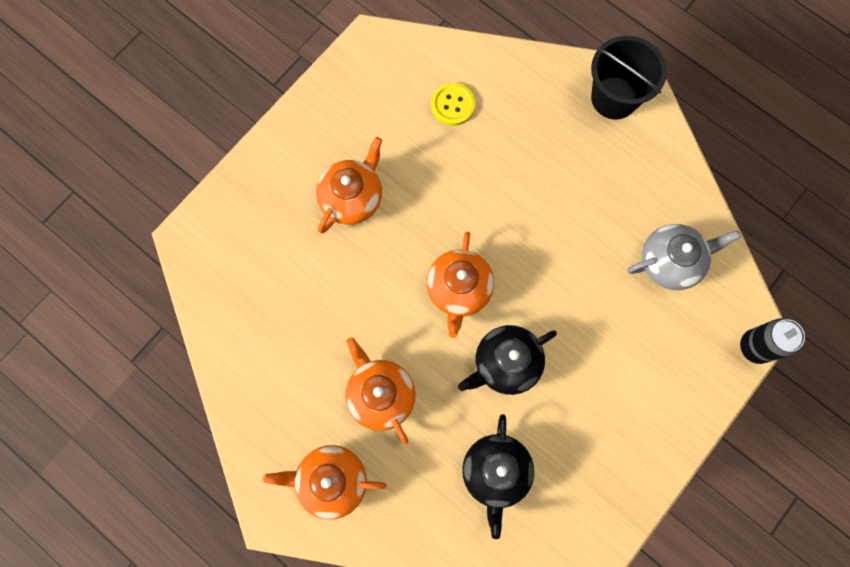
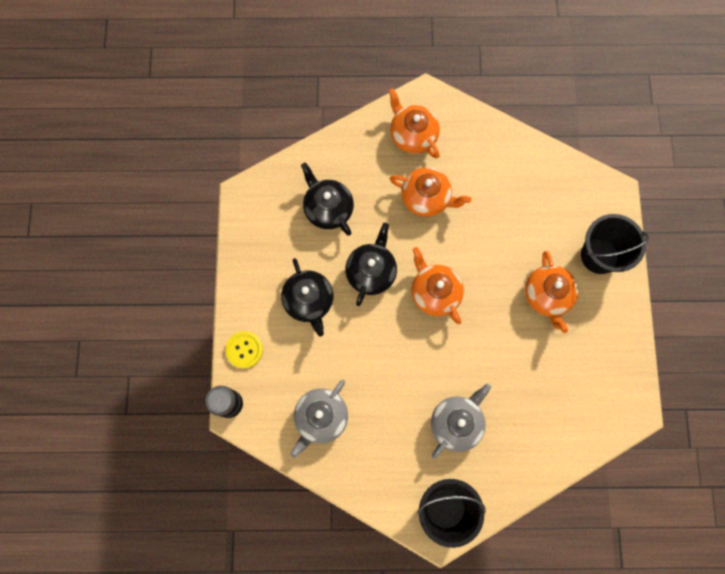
camera: 140 degrees right, 0 degrees up
orange teapot [263,445,387,520] -> orange teapot turned 90 degrees counterclockwise [388,88,440,159]
yellow button [431,83,476,126] -> yellow button moved to [225,331,263,369]
none -> black teapot [281,258,333,337]
none -> grey teapot [431,384,491,459]
none -> black bucket [581,214,649,274]

